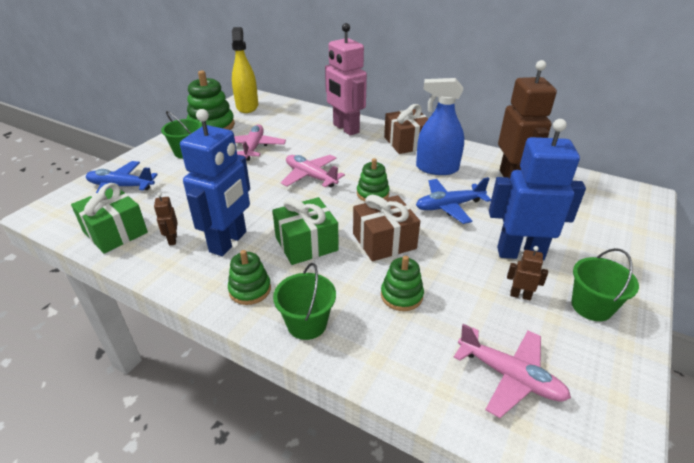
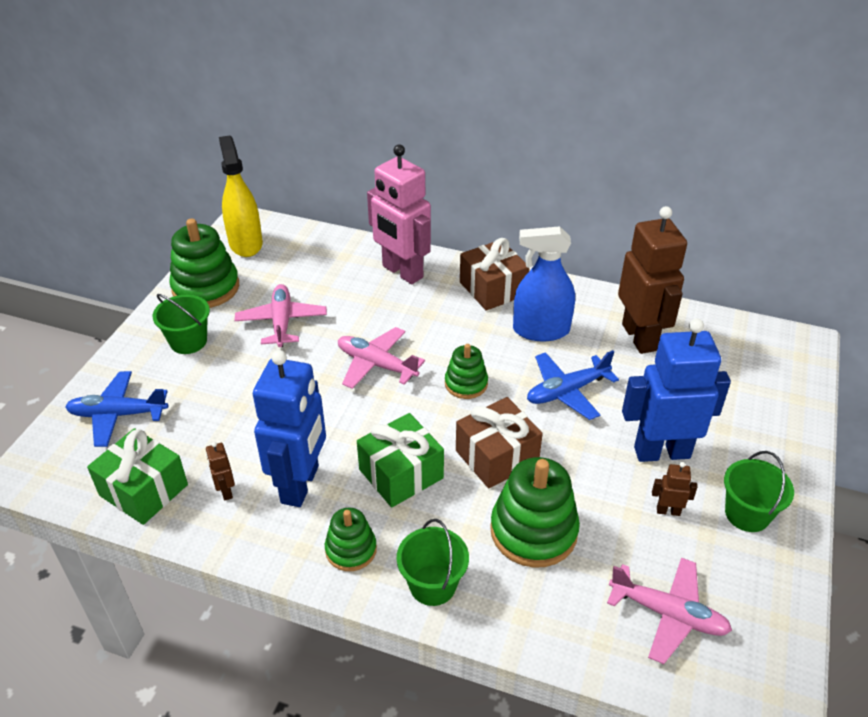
camera: 10 degrees left, 5 degrees up
green stacking toy [381,256,424,311] -> green stacking toy [490,457,580,568], size x1.73

